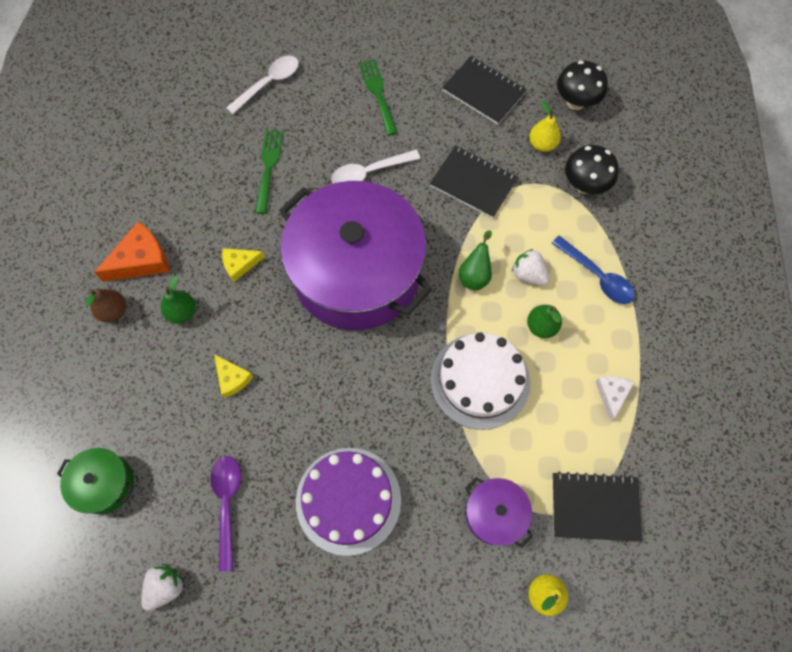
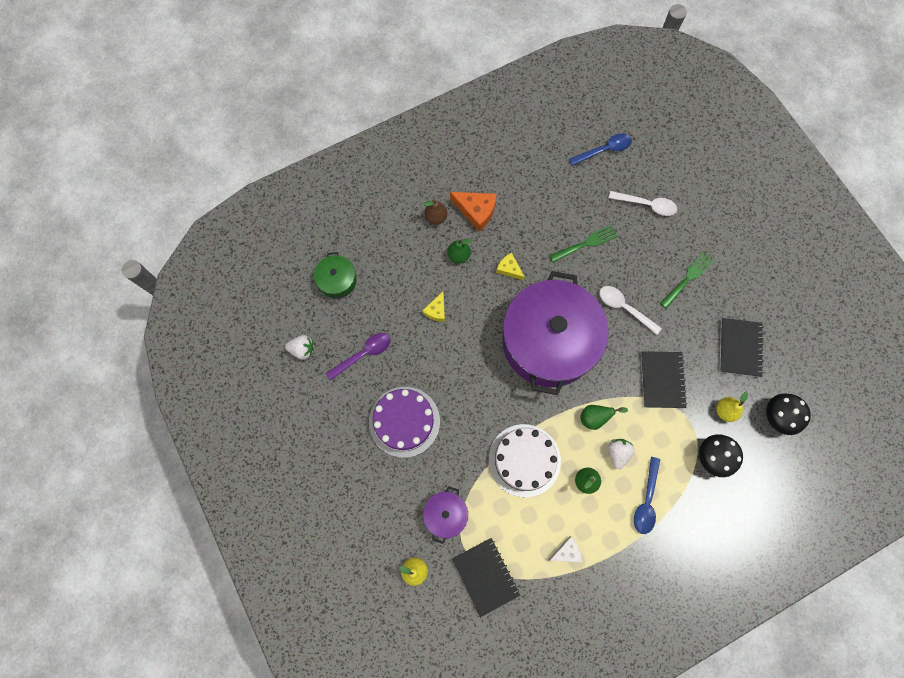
camera: 60 degrees right, 5 degrees up
none -> blue spoon [569,134,632,166]

